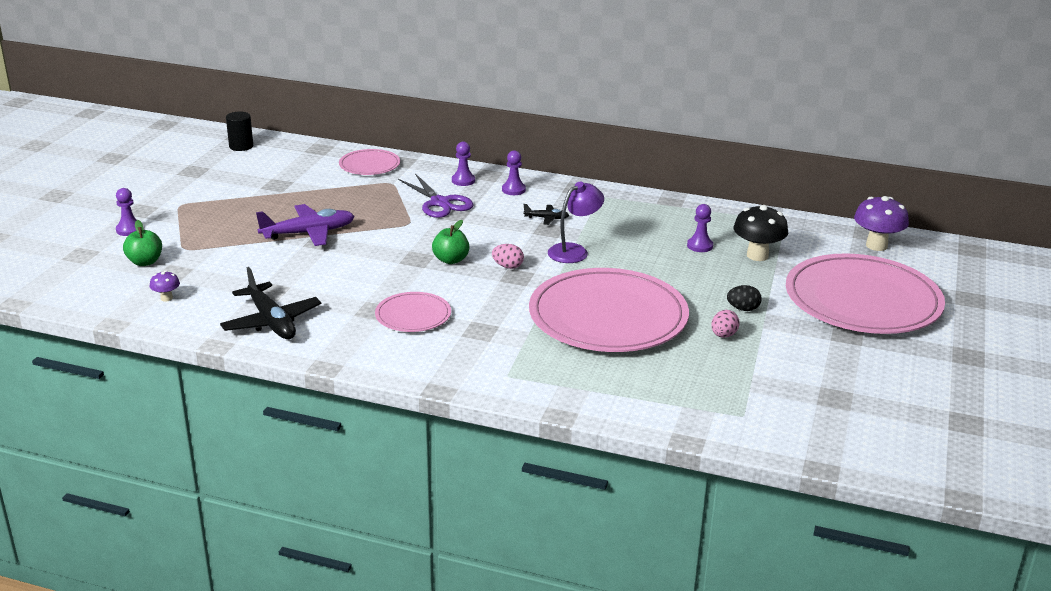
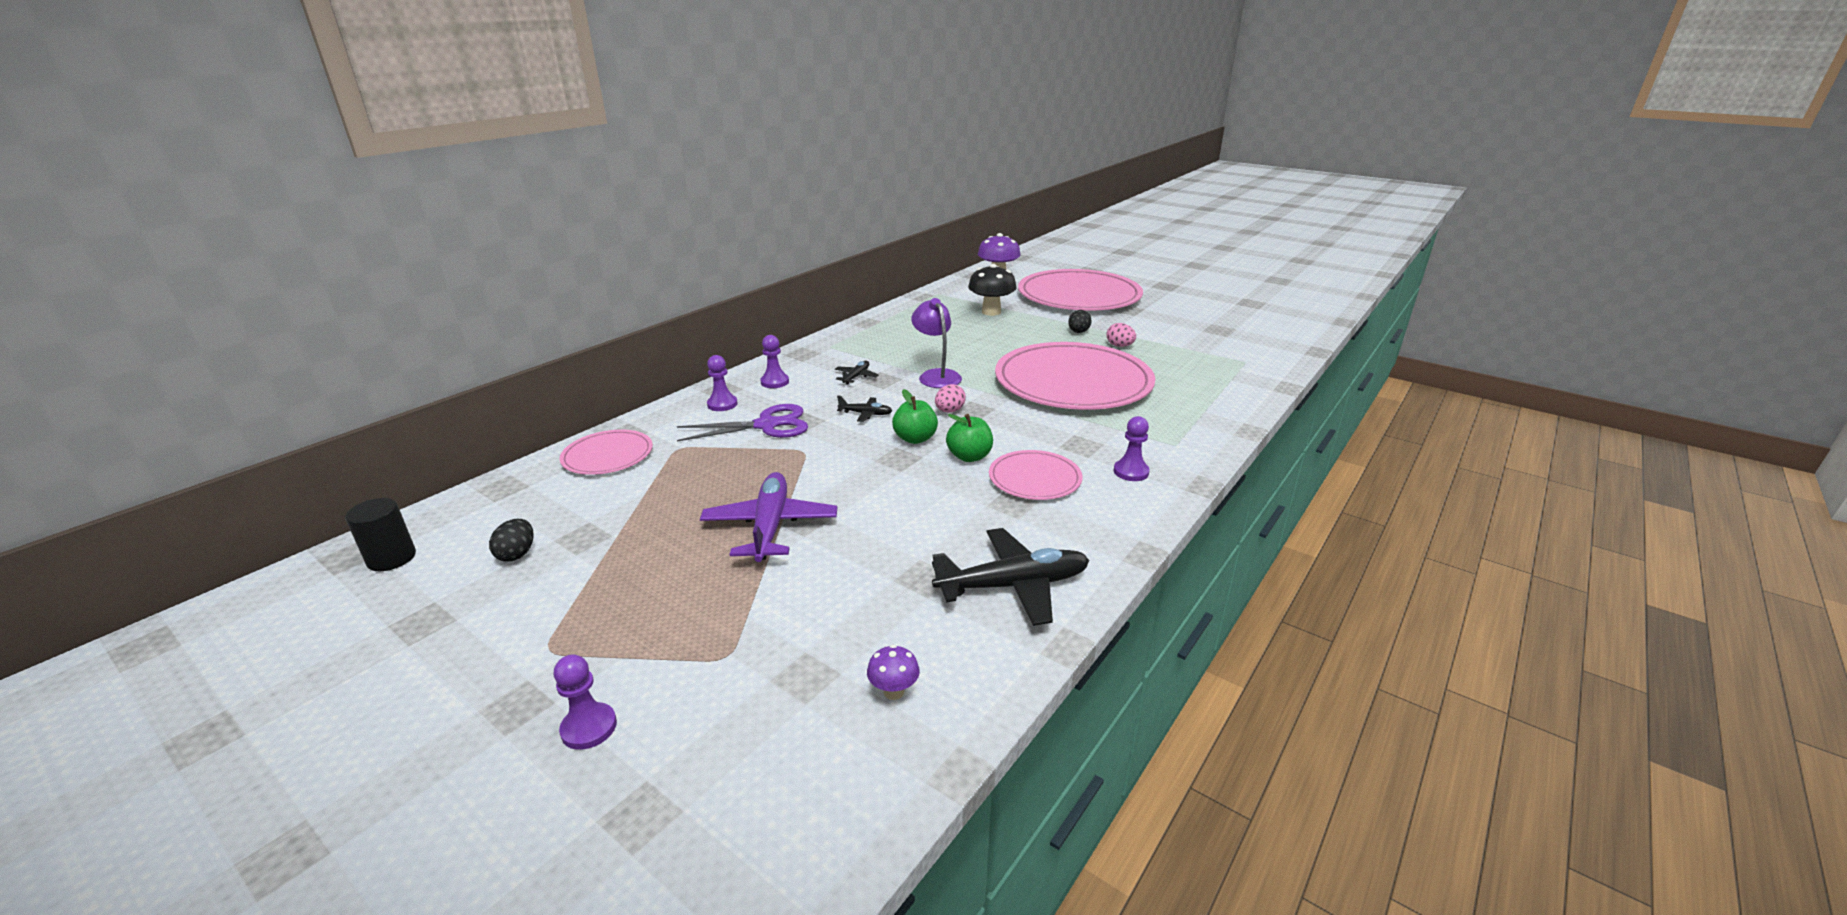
camera: 70 degrees left, 0 degrees up
green apple [123,220,162,266] -> green apple moved to [946,414,993,462]
purple pawn [687,204,713,252] -> purple pawn moved to [1114,416,1150,481]
none -> black egg [489,519,534,562]
none -> black plane [837,395,892,422]

